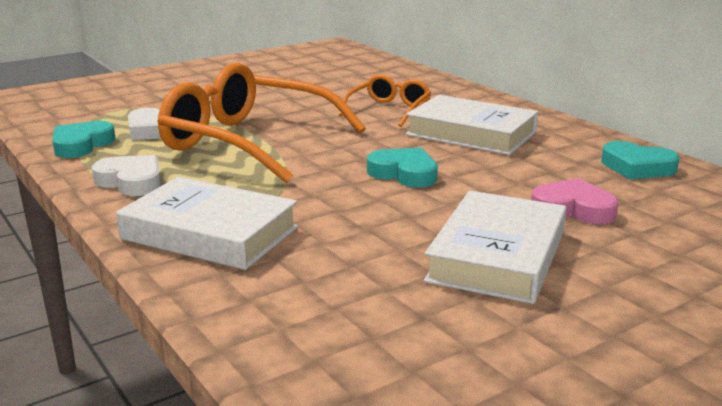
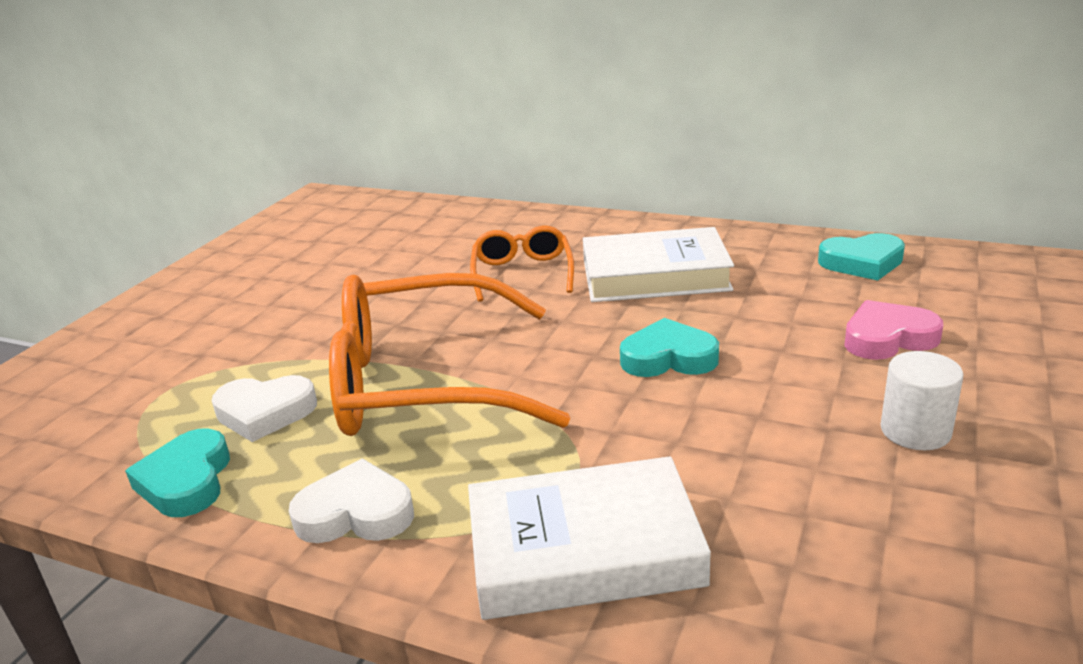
camera: 30 degrees left, 5 degrees up
white book [424,191,566,304] -> white cylinder [880,351,963,450]

